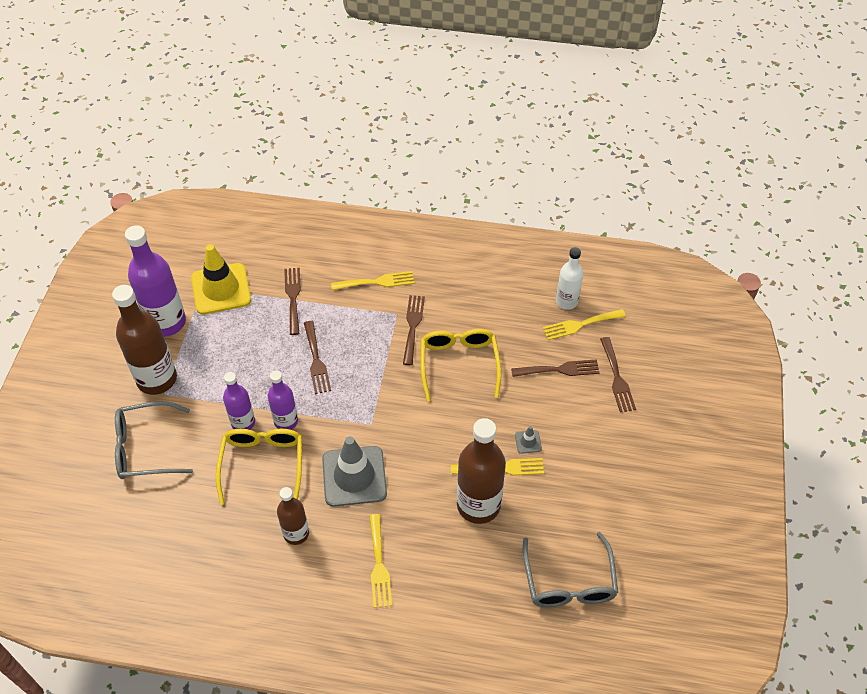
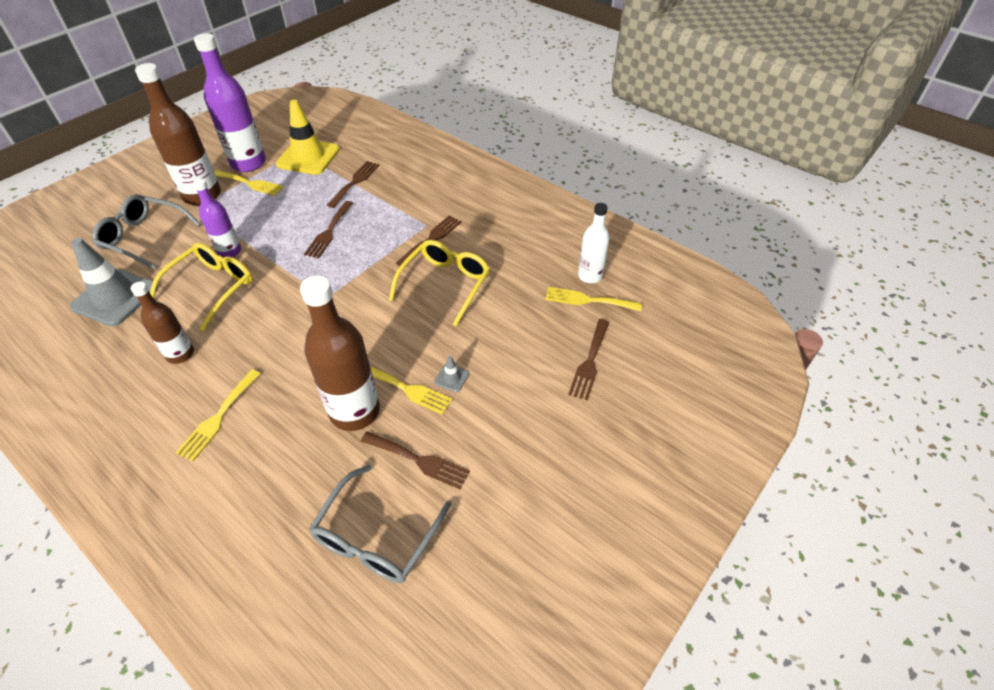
camera: 30 degrees right, 5 degrees down
purple bottle [268,370,298,430] -> none
grey traffic cone [322,436,387,507] -> grey traffic cone moved to [70,238,158,326]
yellow fork [331,271,414,290] -> yellow fork moved to [214,170,284,196]
brown fork [511,359,600,377] -> brown fork moved to [361,431,470,489]

